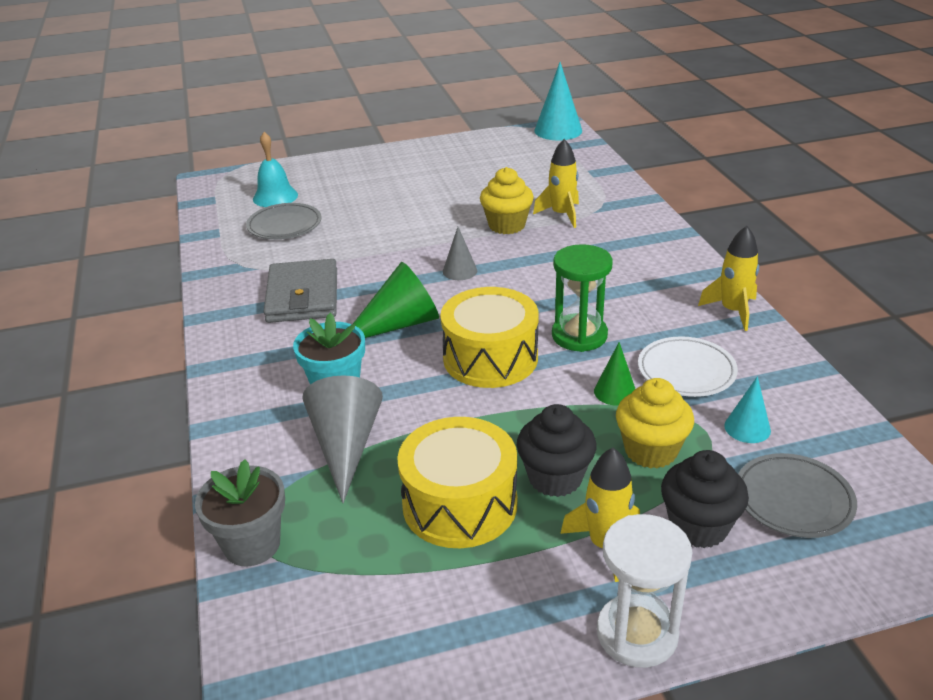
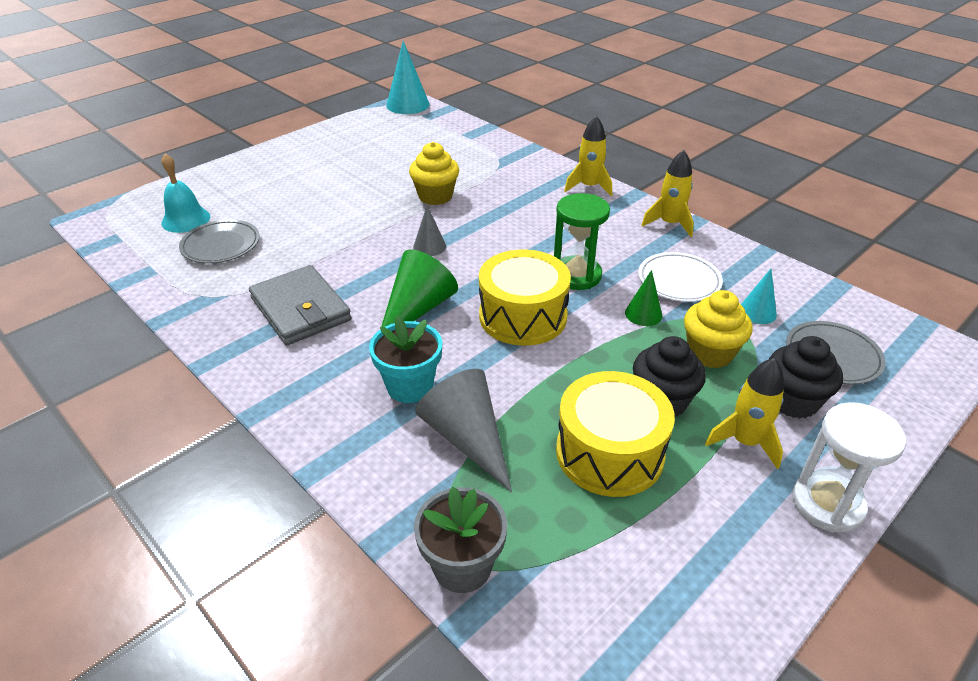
camera: 30 degrees left, 5 degrees up
yellow rocket [533,139,579,228] -> yellow rocket moved to [564,116,612,196]

